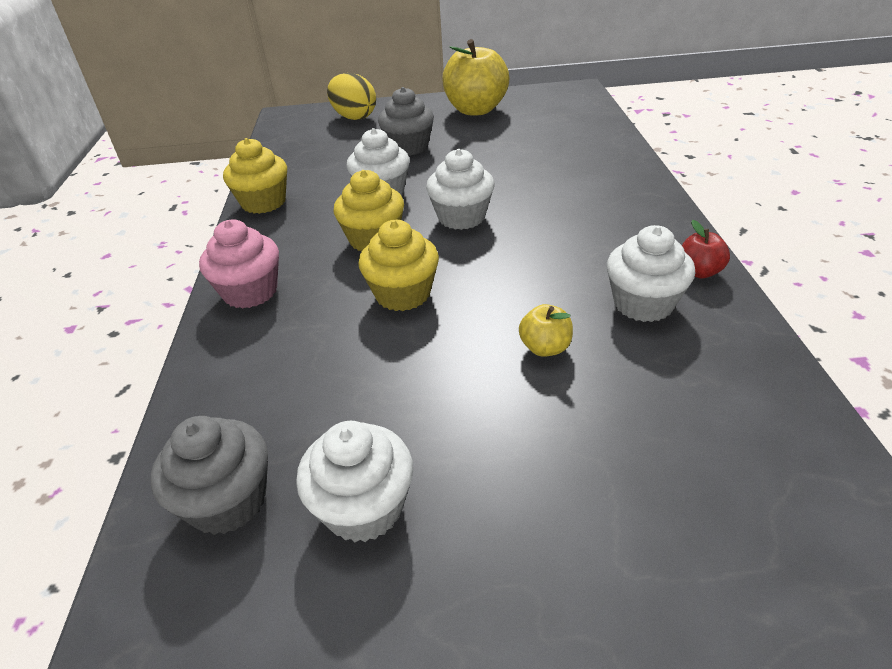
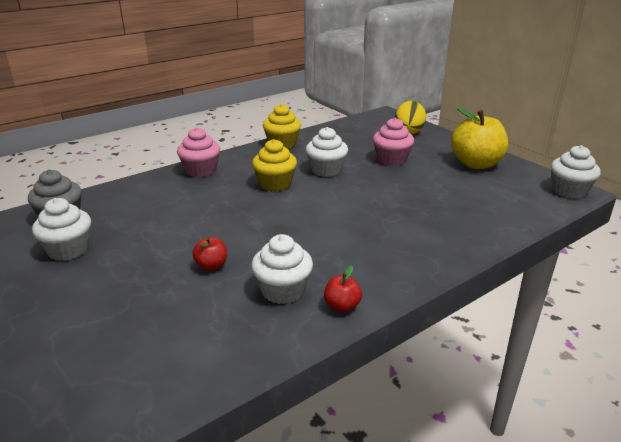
camera: 55 degrees right, 10 degrees down
yellow cupcake [358,220,439,311] -> none
grey cupcake [378,87,434,156] -> pink cupcake [373,118,414,166]
white cupcake [426,149,494,230] -> white cupcake moved to [551,145,601,199]
yellow apple [519,304,573,357] -> red apple [193,237,227,271]

